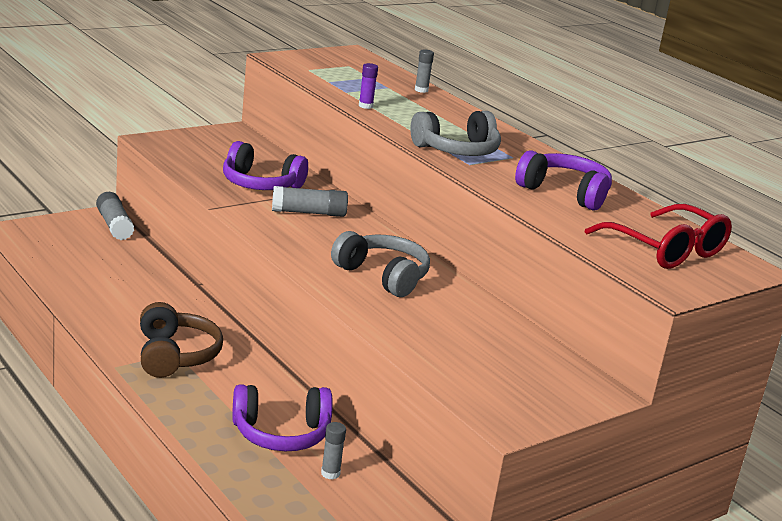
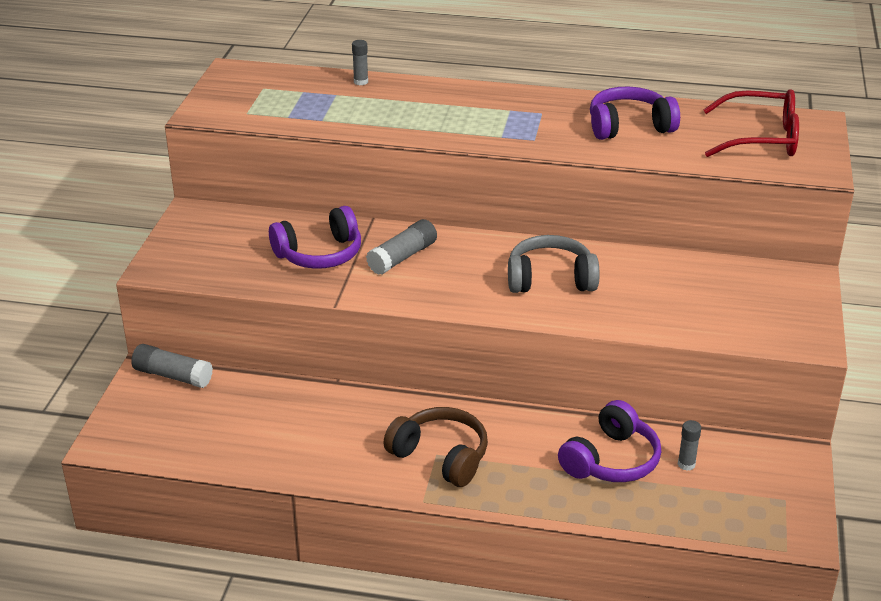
camera: 40 degrees left, 10 degrees up
purple glue stick [359,63,378,109] -> none
grey headphones [410,111,501,156] -> none

